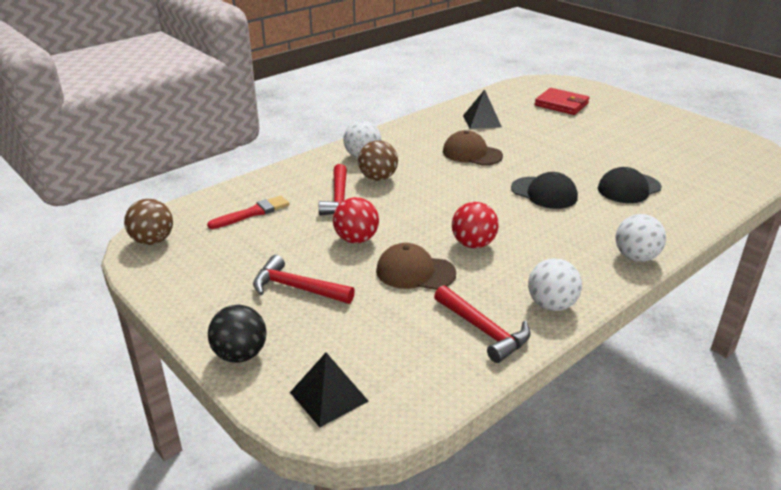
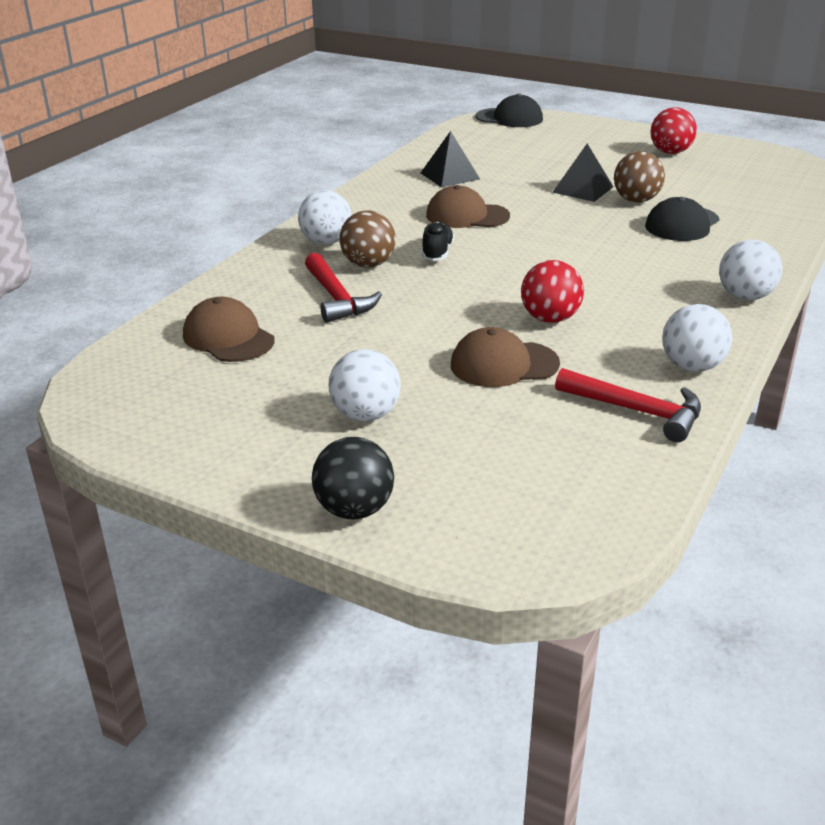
camera: 20 degrees left, 0 degrees up
brown ball [124,199,173,245] -> brown ball moved to [614,151,665,202]
red brush [207,196,289,229] -> brown cap [183,297,275,362]
red hammer [253,255,355,304] -> white ball [329,349,401,422]
black pyramid [290,353,369,427] -> black pyramid moved to [552,144,613,202]
red ball [333,197,379,243] -> red ball moved to [650,107,697,154]
black cap [511,172,578,209] -> black cap moved to [476,94,543,127]
red wallet [535,88,590,115] -> none
none -> black shoe [422,222,454,261]

